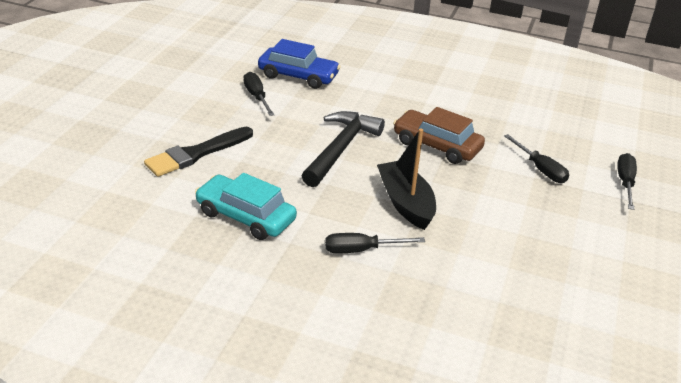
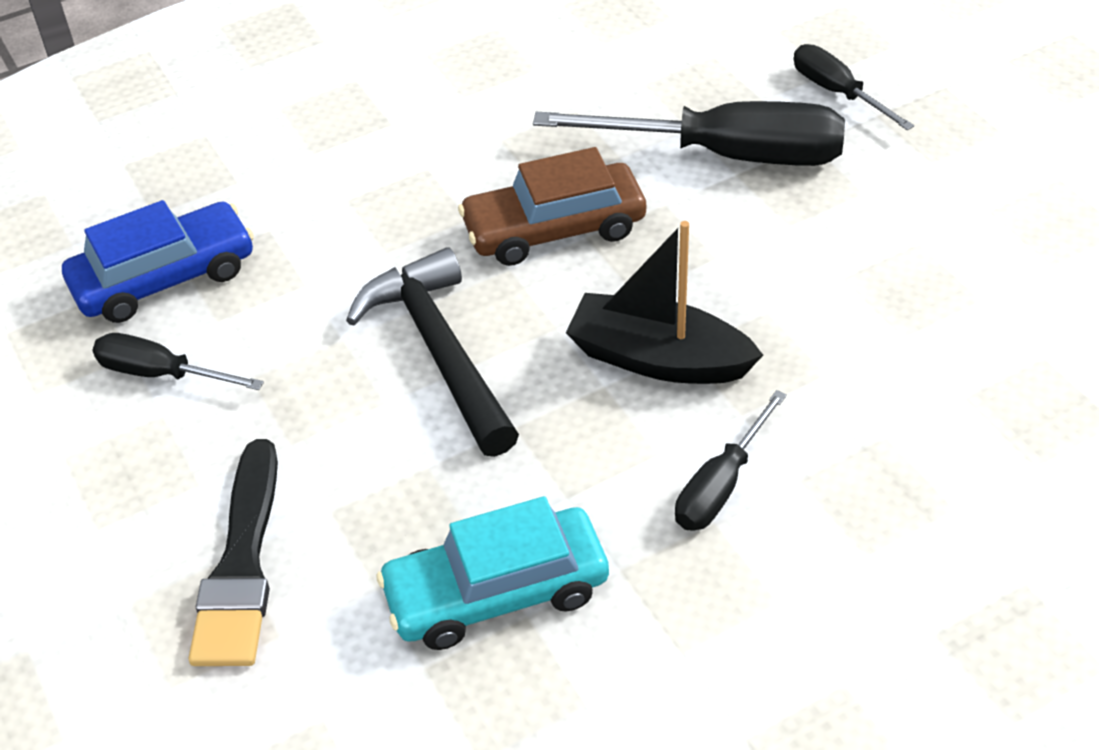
camera: 45 degrees left, 10 degrees up
black screwdriver [504,134,569,183] -> black screwdriver [533,101,845,166], size x1.90

